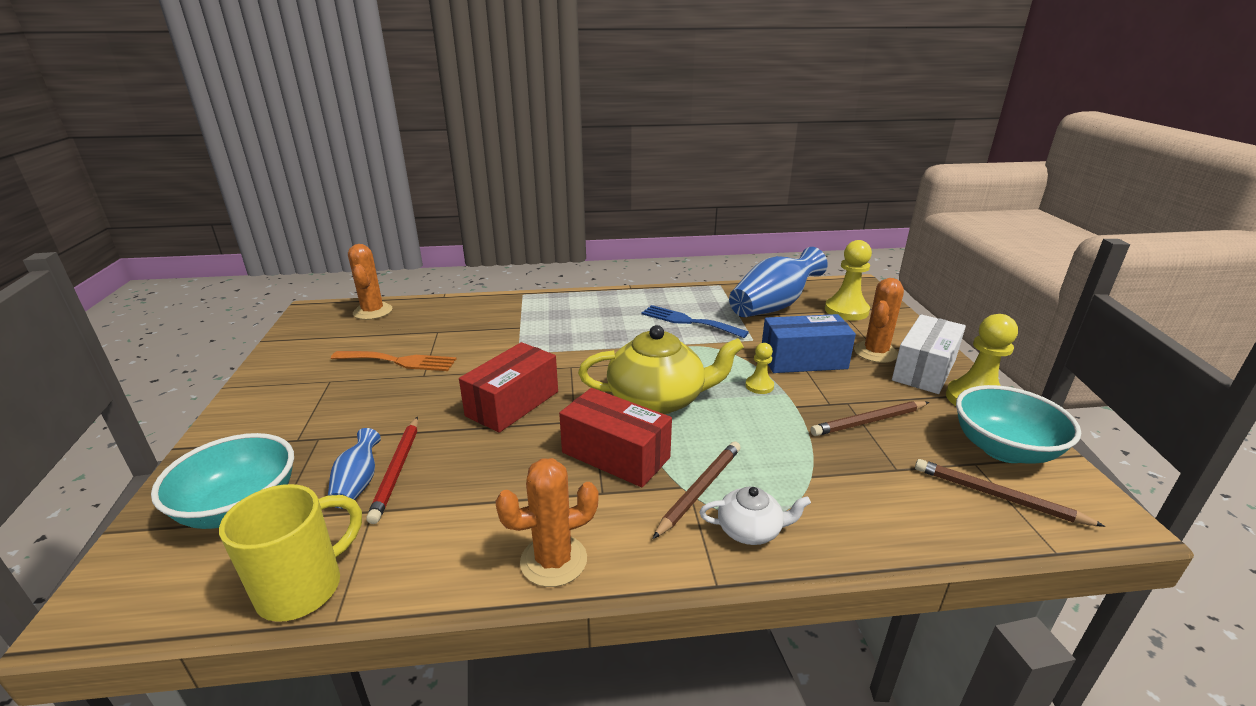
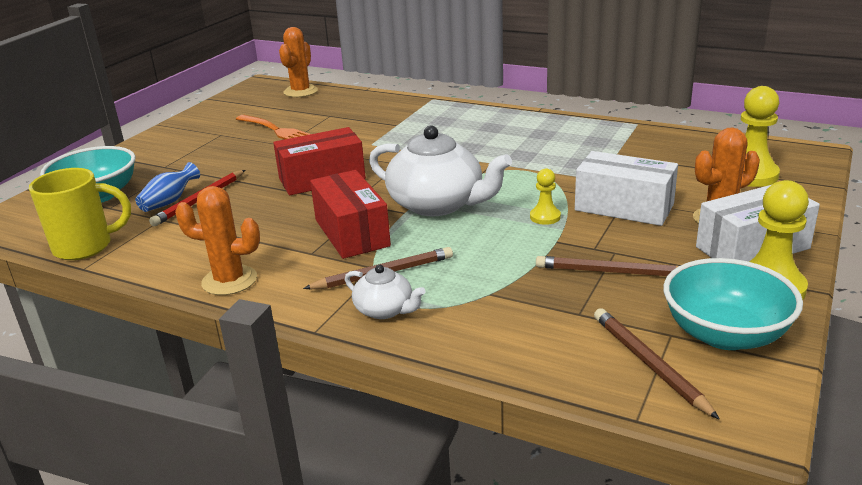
camera: 35 degrees right, 0 degrees up
yellow teapot [578,325,744,414] -> white teapot [369,125,512,216]
blue fork [641,305,749,338] -> none
blue vase [729,247,828,317] -> none
blue box [762,314,856,373] -> white box [575,151,678,226]

